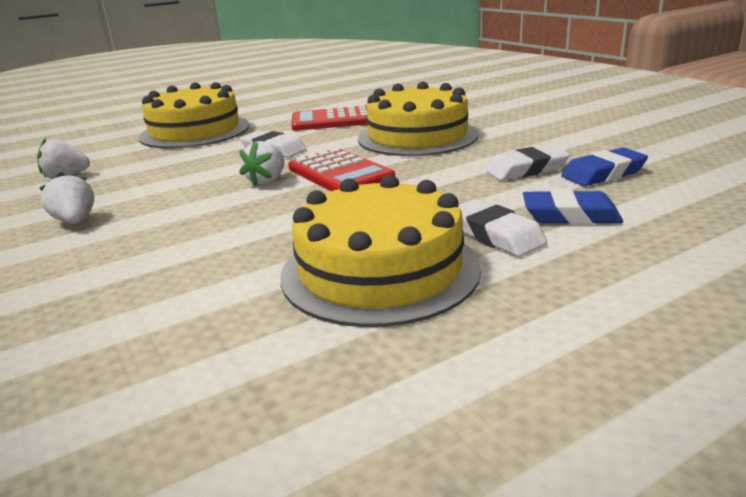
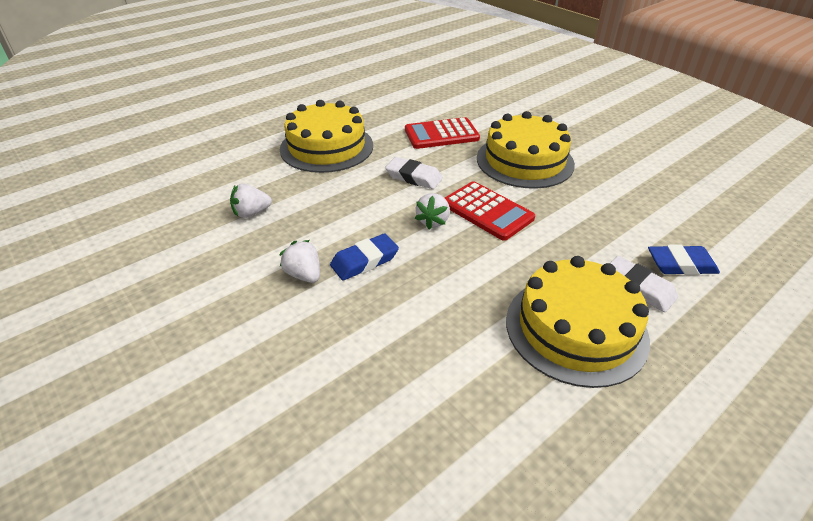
camera: 10 degrees left, 15 degrees up
white eraser [485,145,570,180] -> none
blue eraser [561,147,648,186] -> blue eraser moved to [330,233,399,280]

